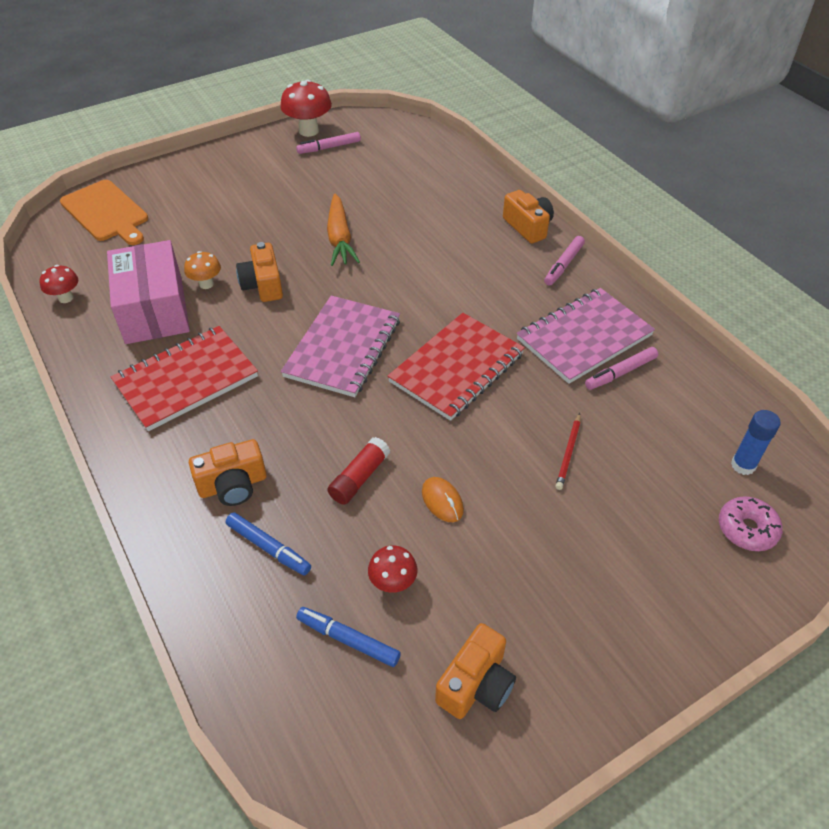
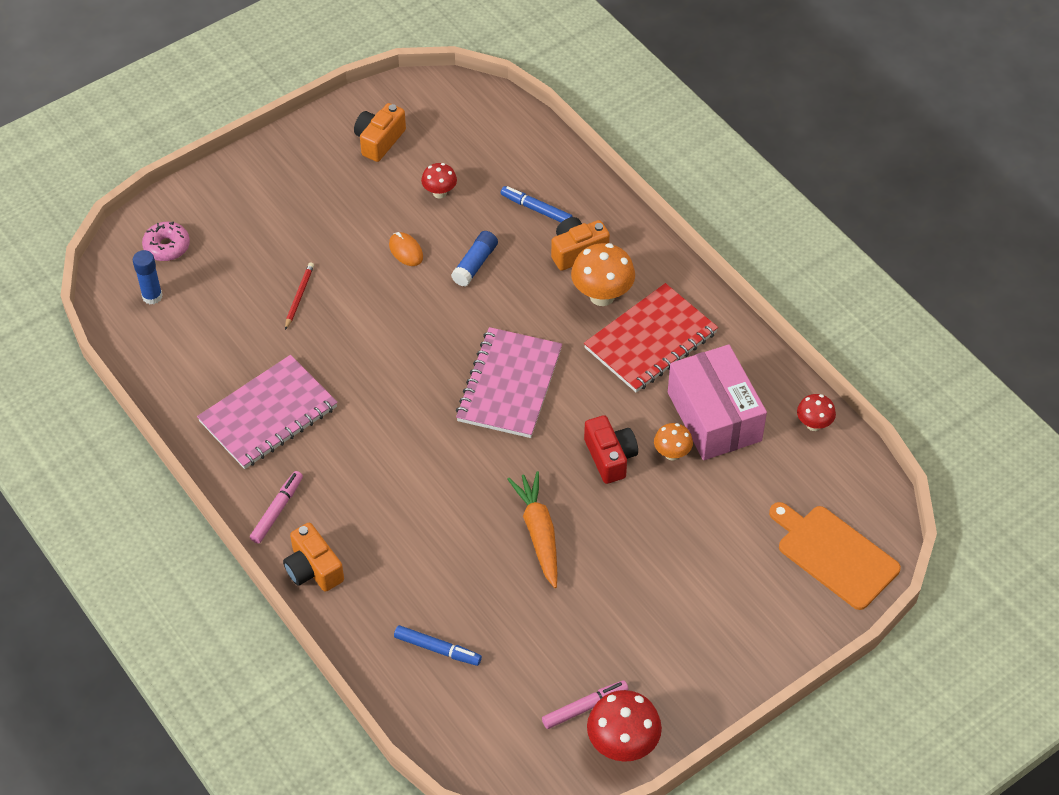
camera: 175 degrees right, 5 degrees up
orange camera [236,242,283,302] -> red camera [584,415,638,484]
blue marker [296,607,401,667] -> blue marker moved to [394,625,482,666]
red glue stick [327,437,390,505] -> blue glue stick [451,231,498,286]
red notebook [388,313,525,421] -> none
pink marker [585,347,658,390] -> none
none -> orange mushroom [571,243,635,306]

